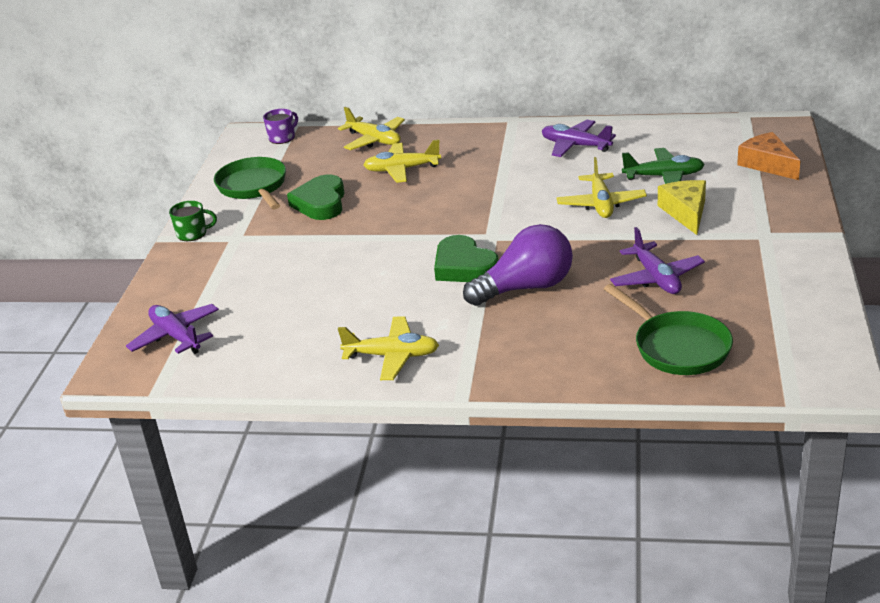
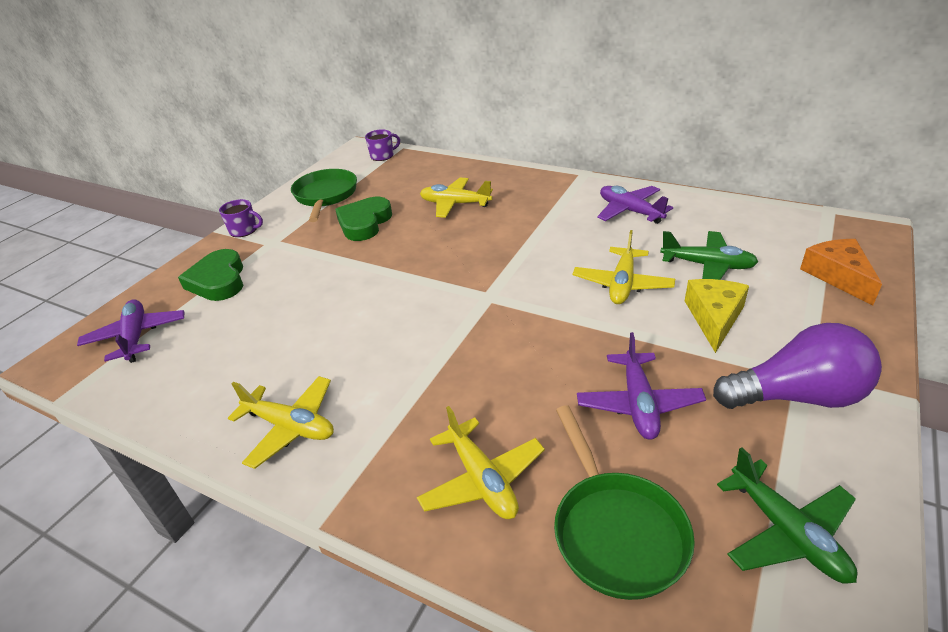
camera: 20 degrees right, 5 degrees up
green mug [169,201,217,241] -> purple mug [219,199,263,237]
yellow plane [338,107,405,150] -> yellow plane moved to [417,406,545,519]
green heart [434,235,499,282] -> green heart moved to [178,249,243,301]
purple light bulb [463,224,573,306] -> purple light bulb moved to [713,323,882,409]
none -> green plane [717,447,857,584]

